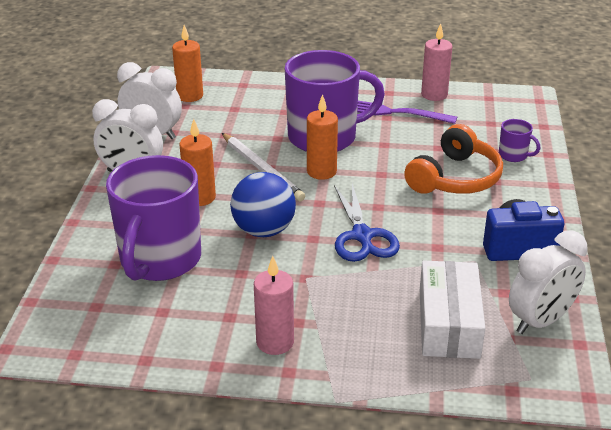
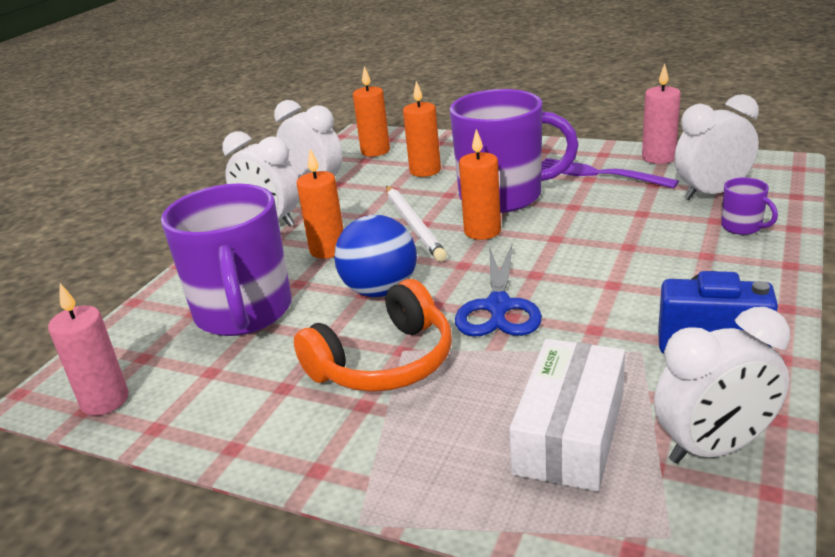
camera: 20 degrees right, 5 degrees down
purple mug [106,155,201,281] -> purple mug turned 45 degrees counterclockwise [161,184,291,336]
pink candle [254,256,294,355] -> pink candle moved to [48,283,129,416]
orange headphones [404,124,503,194] -> orange headphones moved to [294,279,452,392]
none -> orange candle [403,81,441,177]
none -> white clock [674,94,759,200]

